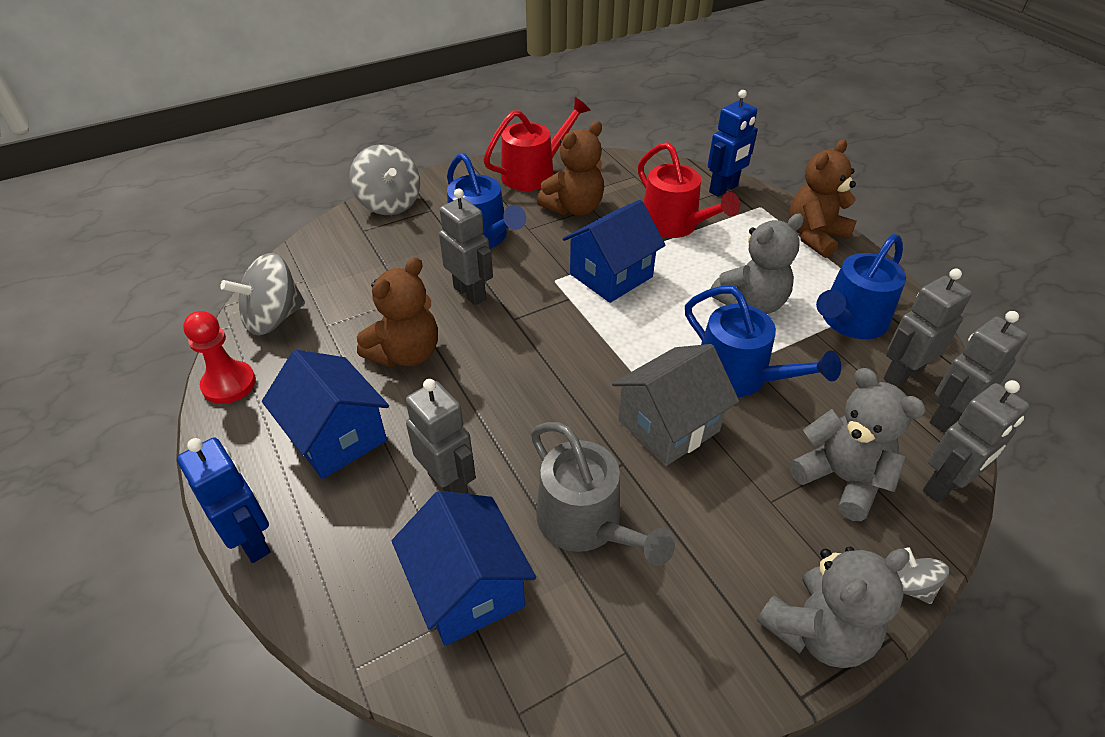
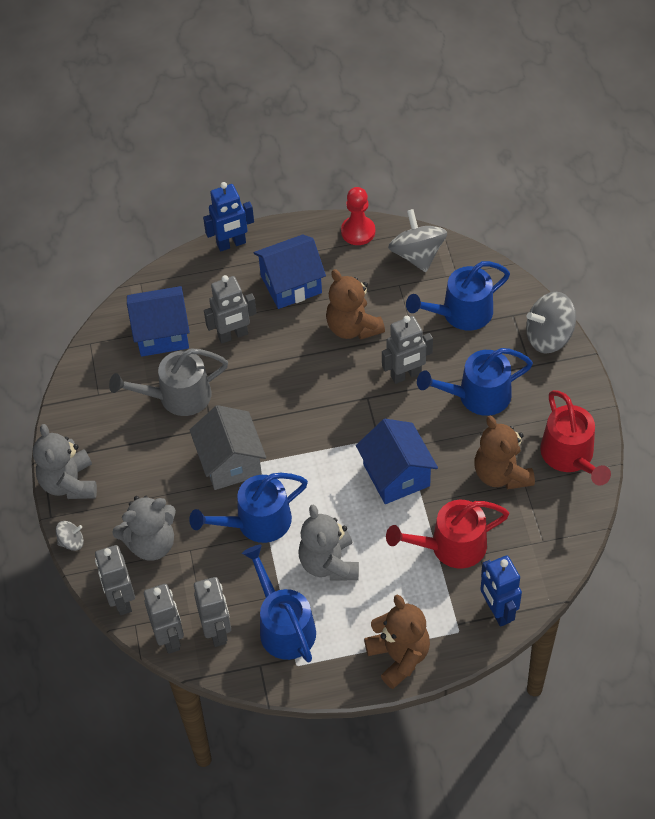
camera: 110 degrees right, 10 degrees up
none -> blue watering can [406,261,510,331]

